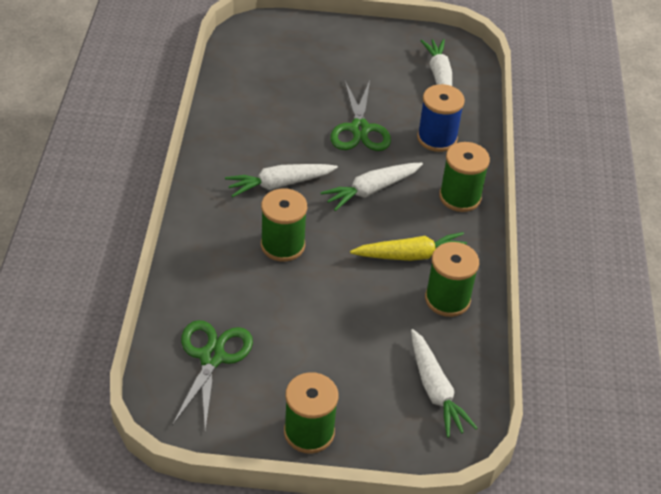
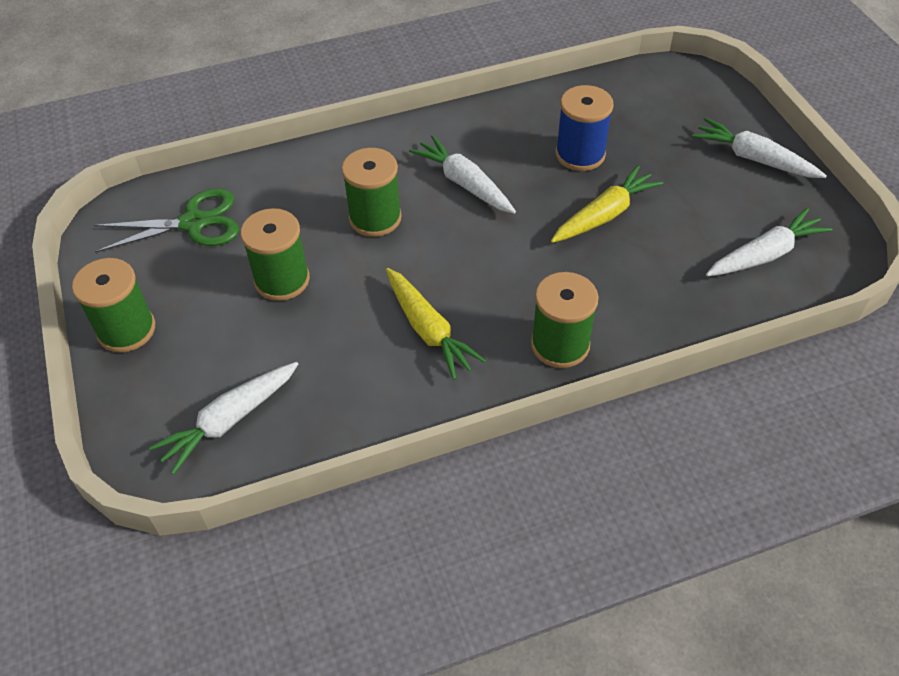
camera: 70 degrees right, 5 degrees up
white carrot [320,163,423,211] -> white carrot moved to [692,118,827,178]
green scissors [330,80,391,151] -> yellow carrot [551,165,663,243]
blue spool [417,84,465,152] -> blue spool moved to [556,85,614,171]
green spool [425,242,479,317] -> green spool moved to [241,208,310,301]

